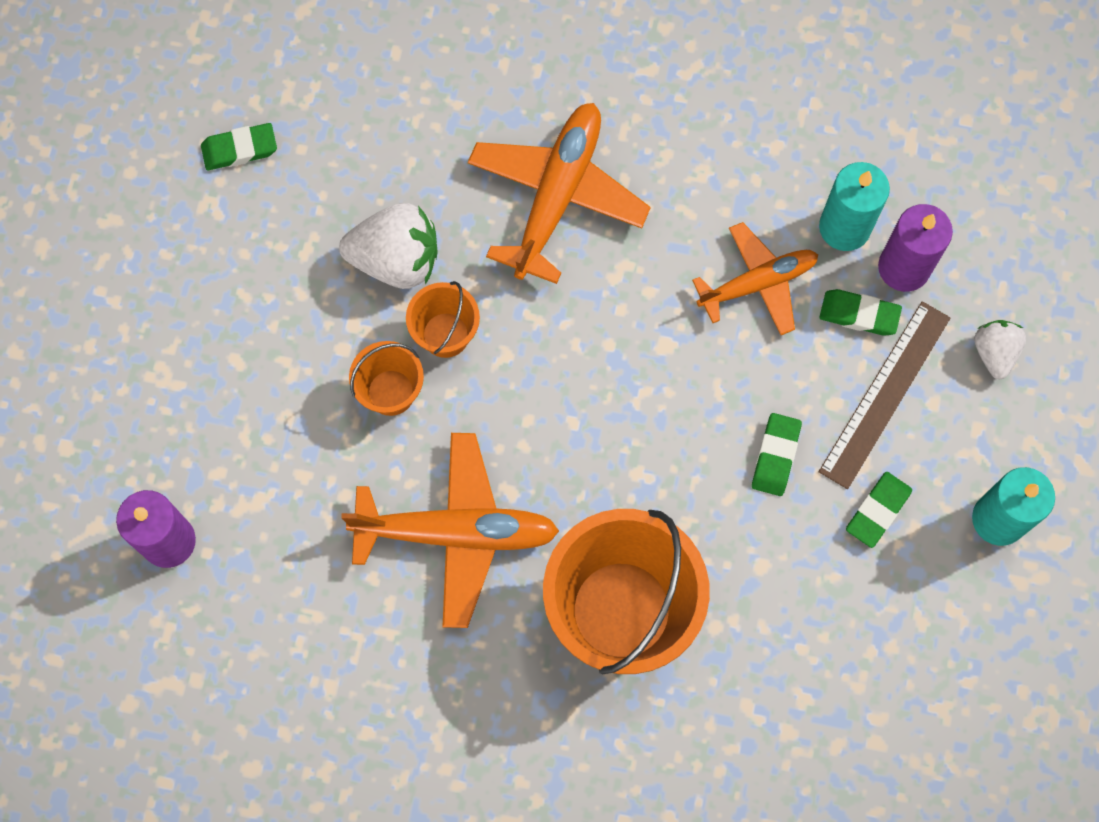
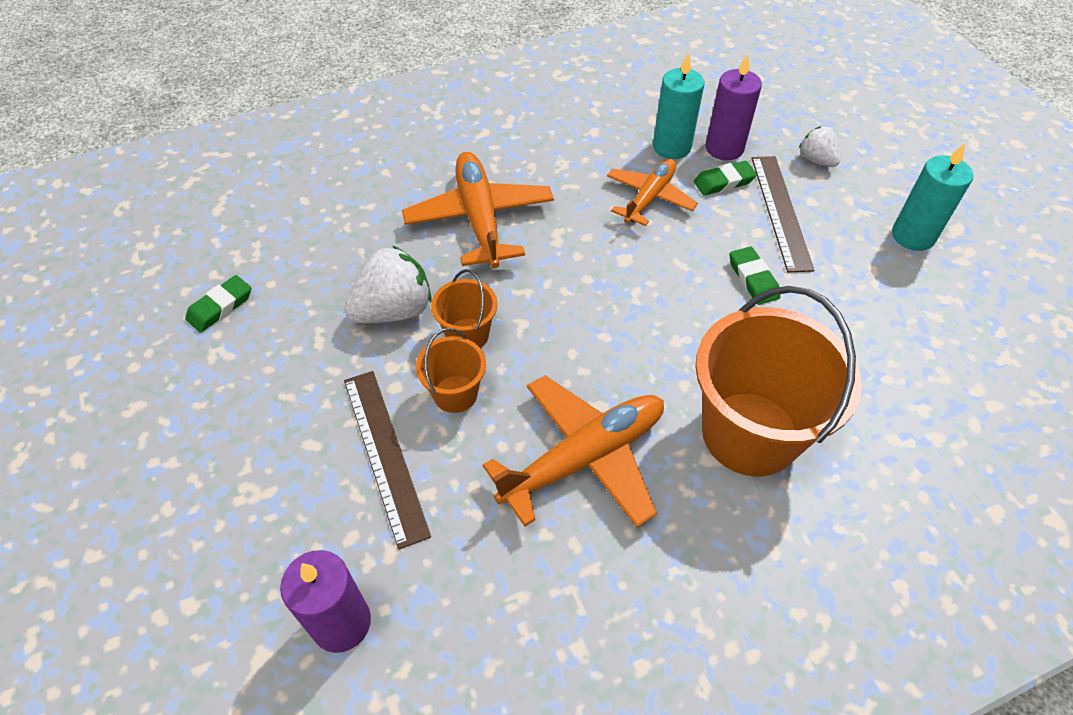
camera: 35 degrees left, 20 degrees down
green eraser [846,472,912,548] -> none
none -> brown ruler [344,371,431,550]

